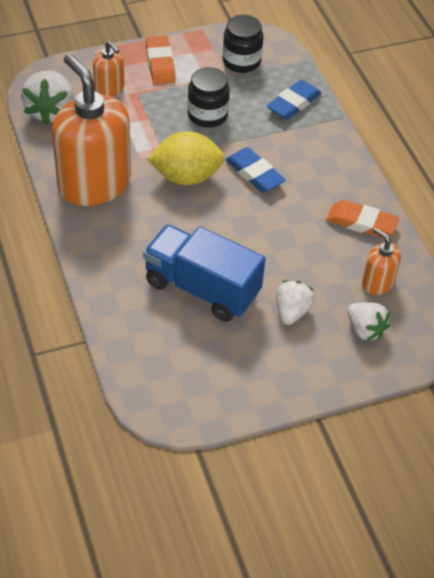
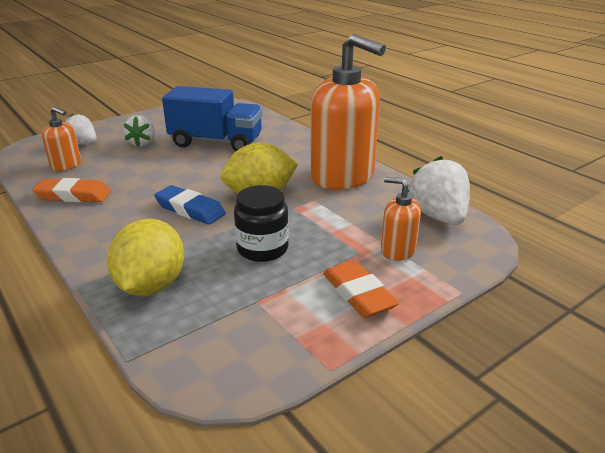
camera: 165 degrees right, 20 degrees down
black jar [223,15,263,73] -> none
blue eraser [267,80,321,120] -> yellow lemon [107,219,184,296]

